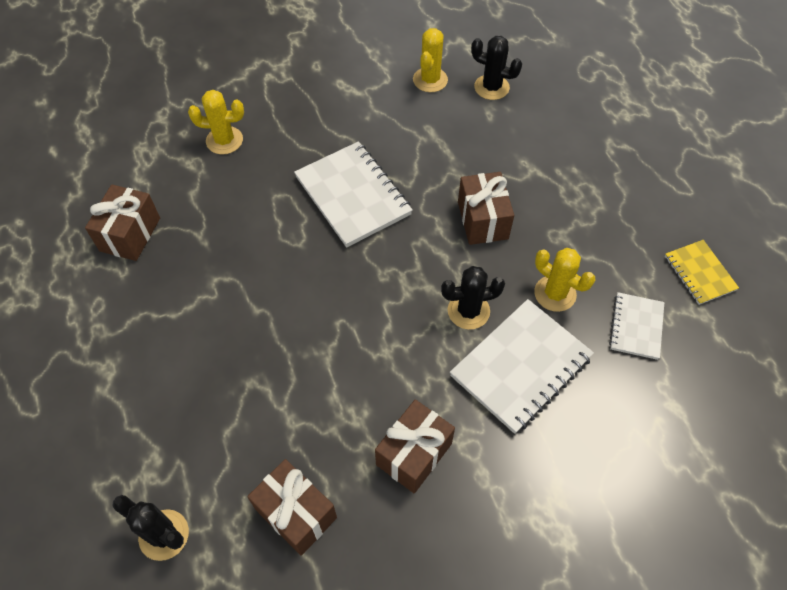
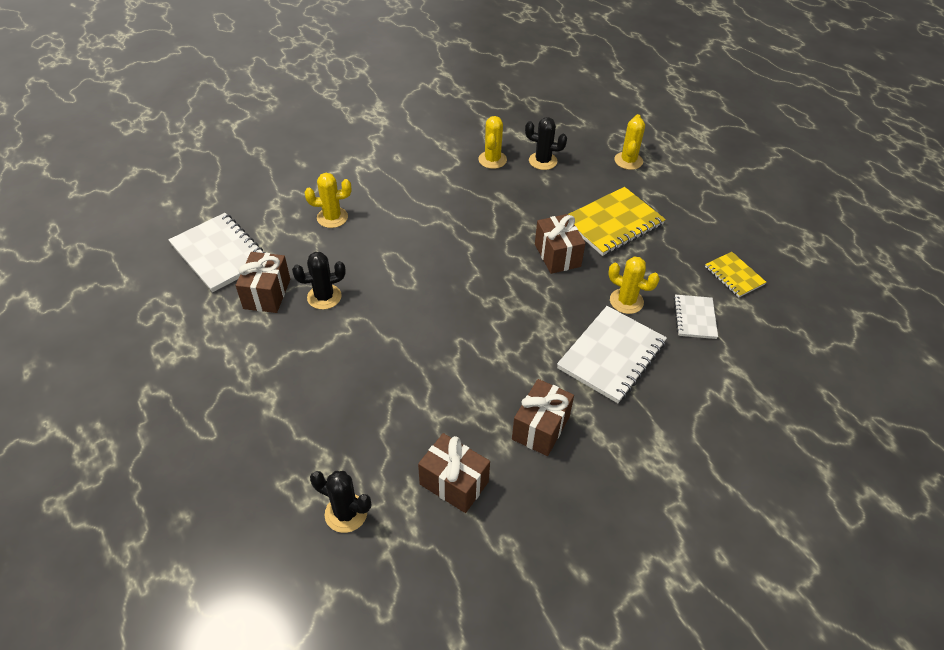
camera: 10 degrees left, 10 degrees down
white notebook [294,141,413,248] -> white notebook moved to [168,213,266,292]
black cactus [441,266,505,330] -> black cactus moved to [292,252,346,310]
none -> yellow notebook [568,187,666,256]
none -> yellow cactus [615,114,645,170]

